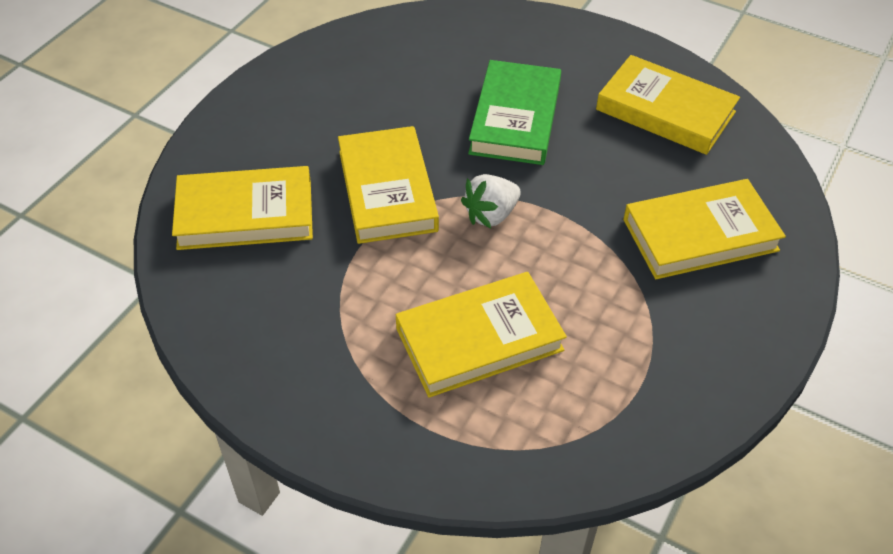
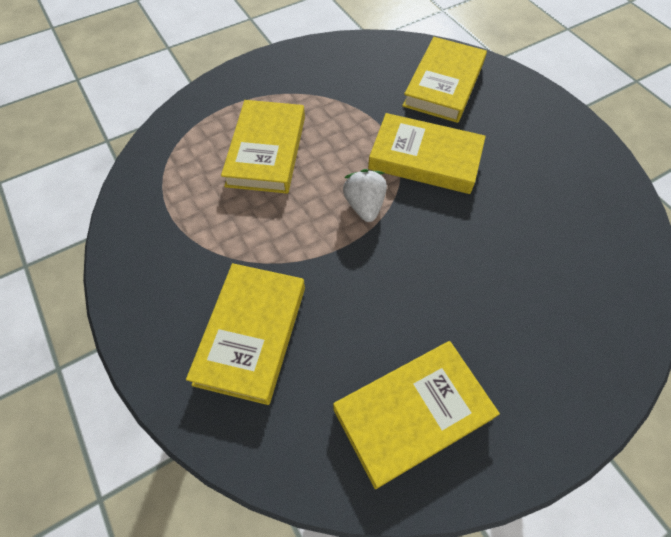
camera: 120 degrees right, 10 degrees up
green book [468,60,561,165] -> none

